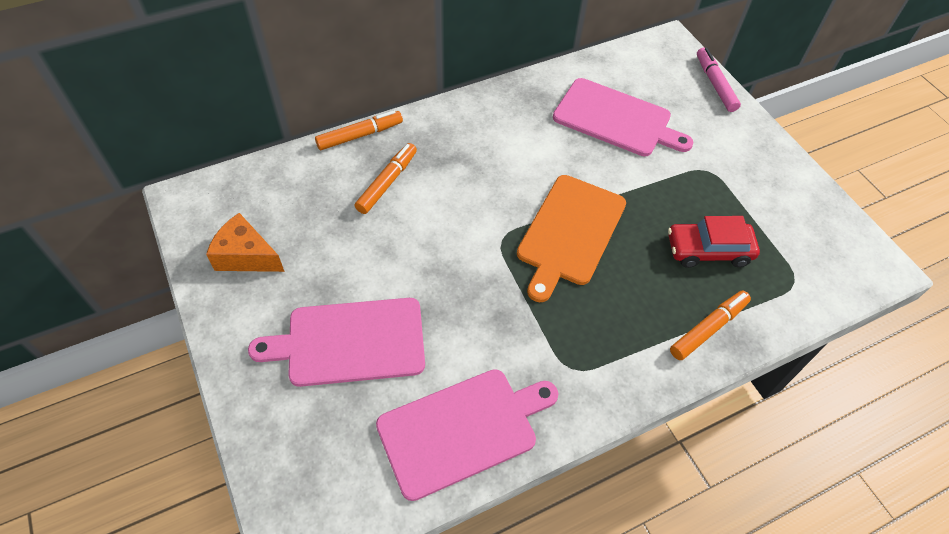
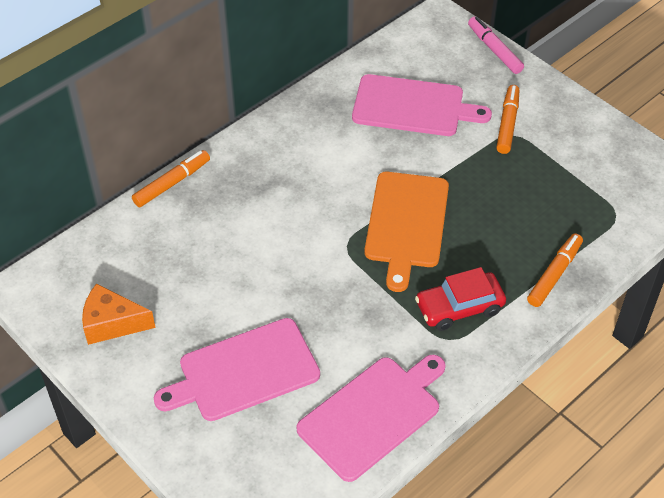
camera: 15 degrees left, 5 degrees down
orange marker [355,143,417,214] -> orange marker moved to [496,85,519,154]
red car [668,216,760,268] -> red car moved to [415,267,506,331]

